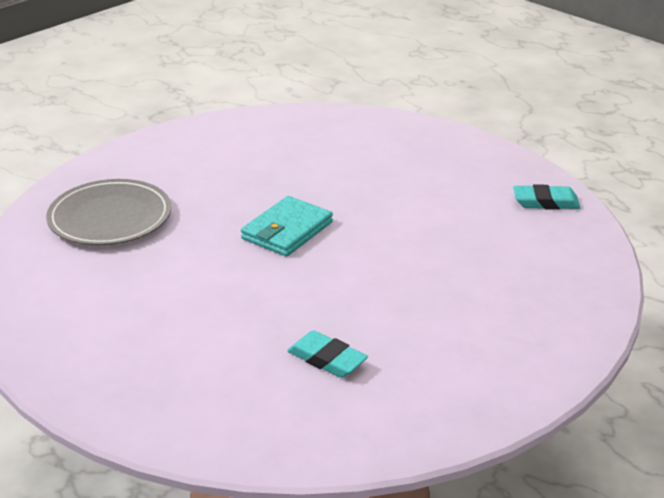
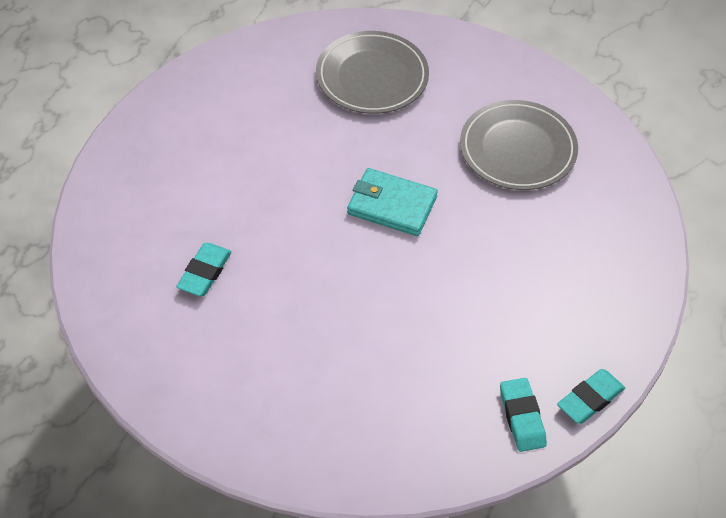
camera: 75 degrees right, 20 degrees up
none -> grey plate [460,100,578,190]
none -> turquoise eraser [557,369,625,424]

